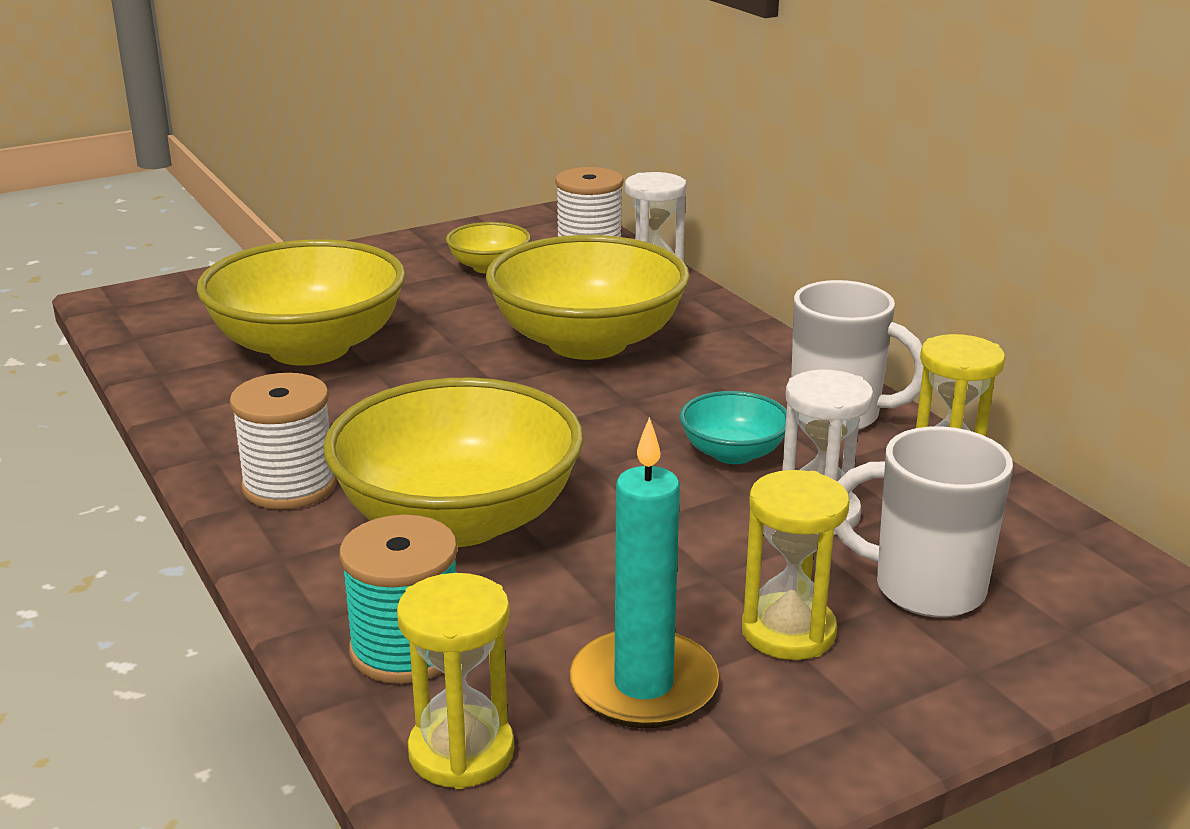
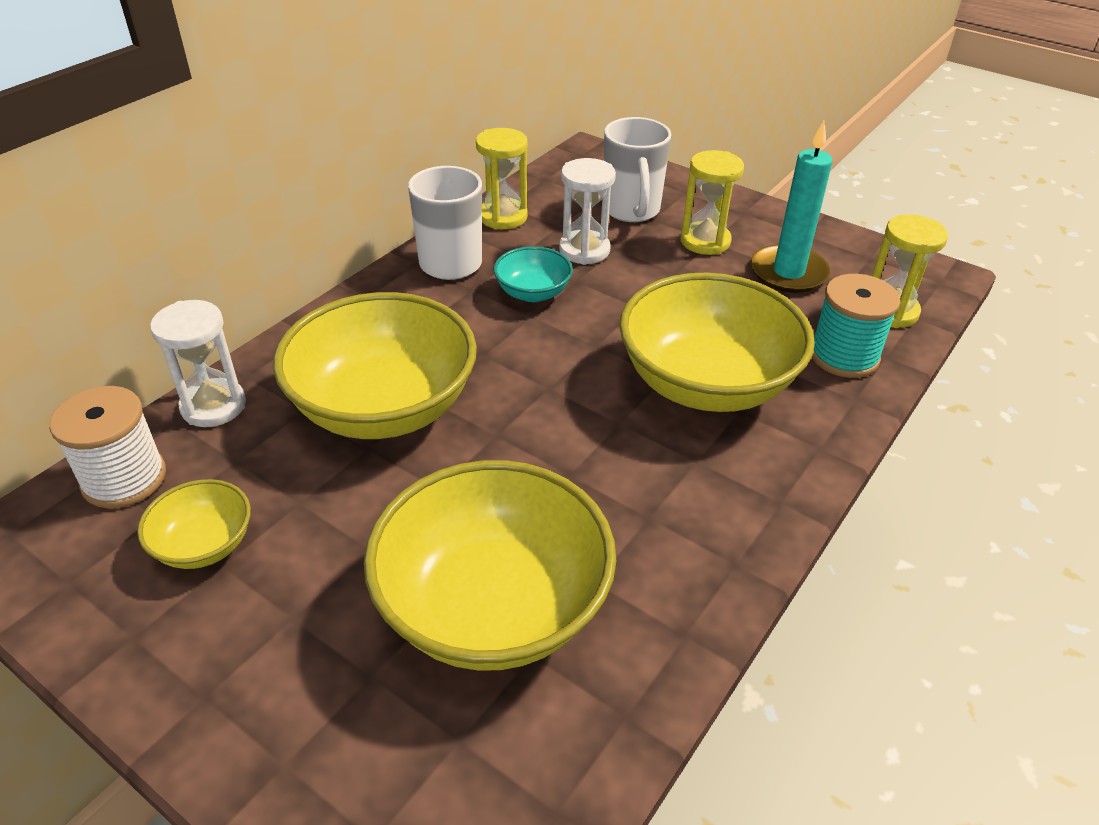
camera: 115 degrees left, 15 degrees up
white spool [230,373,337,510] -> none

